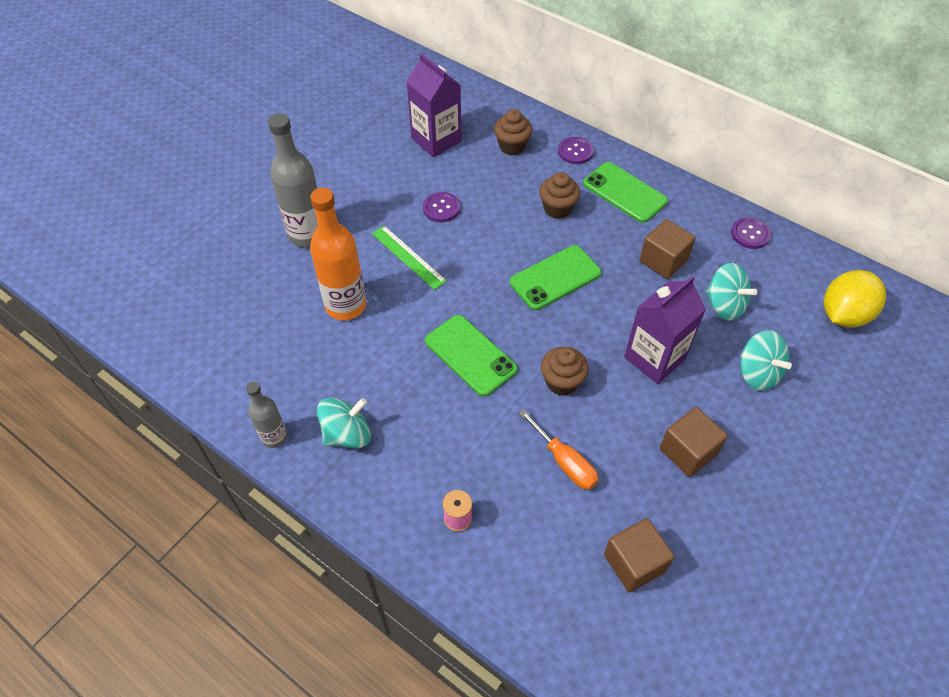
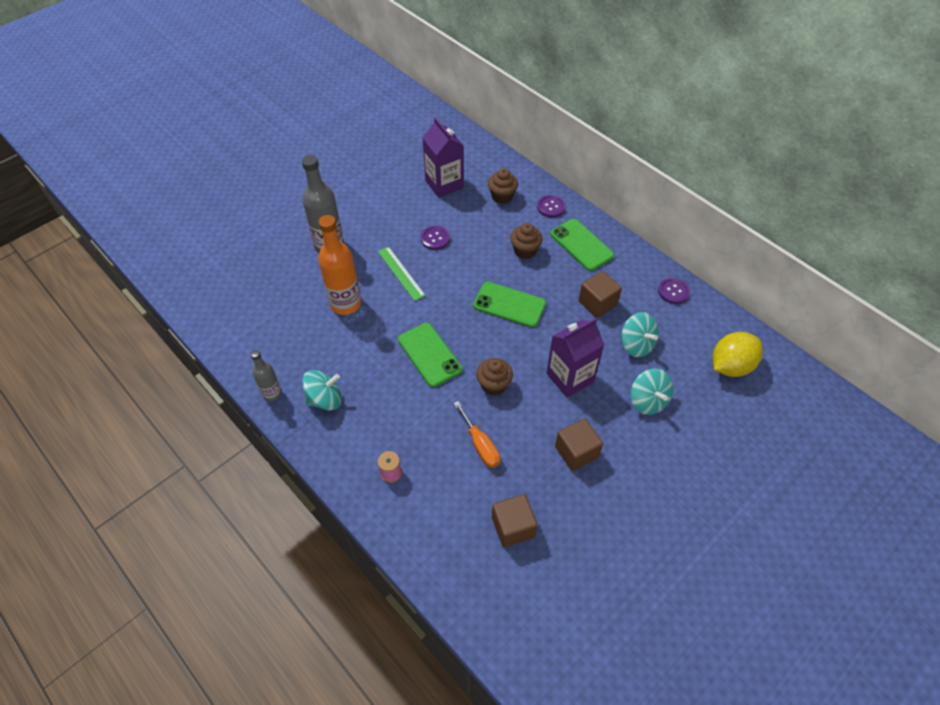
camera: 10 degrees right, 0 degrees up
green phone [510,245,601,310] -> green phone turned 45 degrees clockwise [473,282,546,328]

